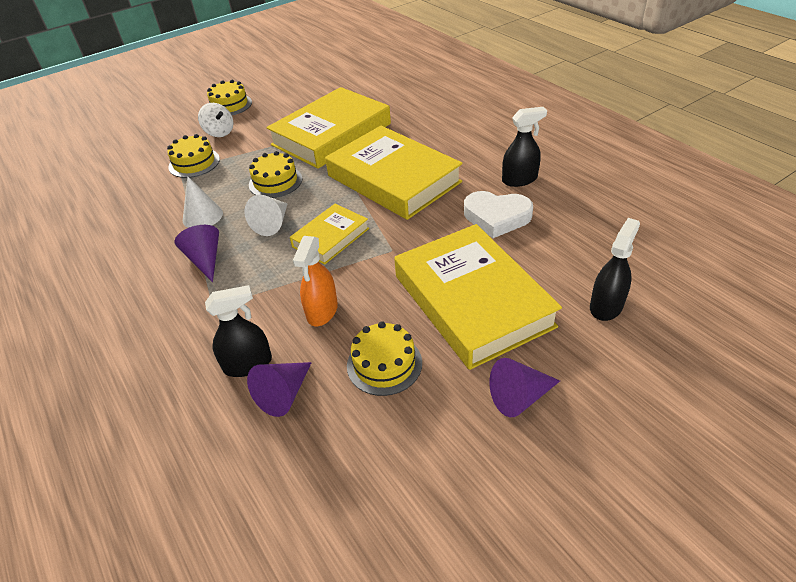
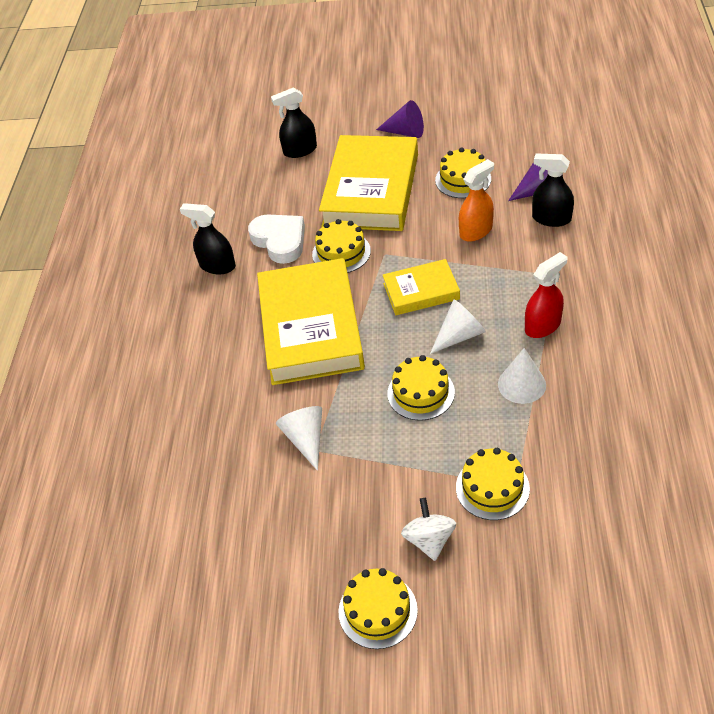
camera: 140 degrees left, 5 degrees up
purple cone [174,225,219,282] -> red spray bottle [525,252,567,338]
yellow book [266,87,391,169] -> white cone [276,406,322,471]
none -> yellow cake [312,219,371,273]

